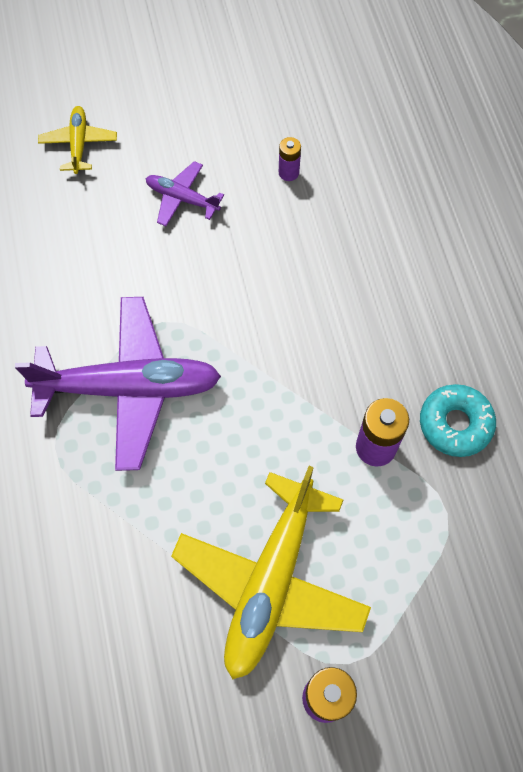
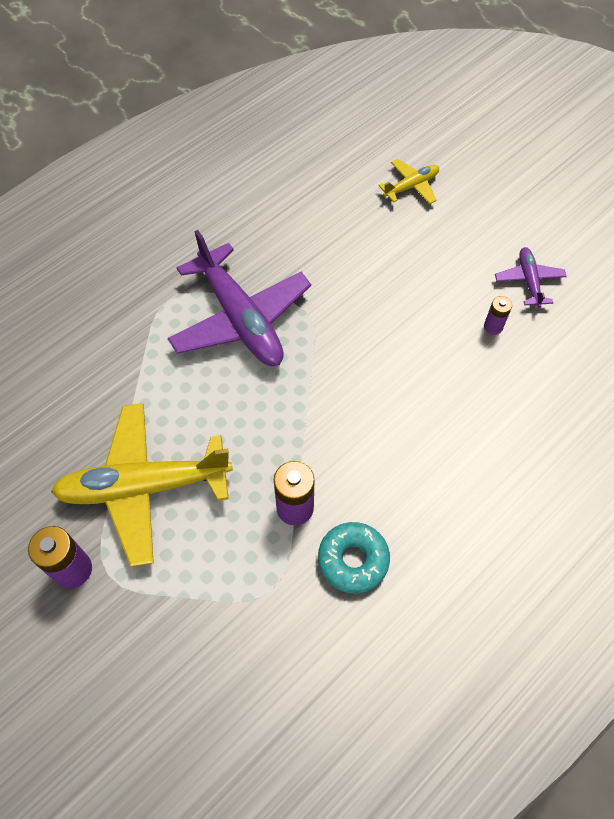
camera: 60 degrees right, 5 degrees down
purple plane [146,161,224,226] -> purple plane moved to [495,247,567,308]

